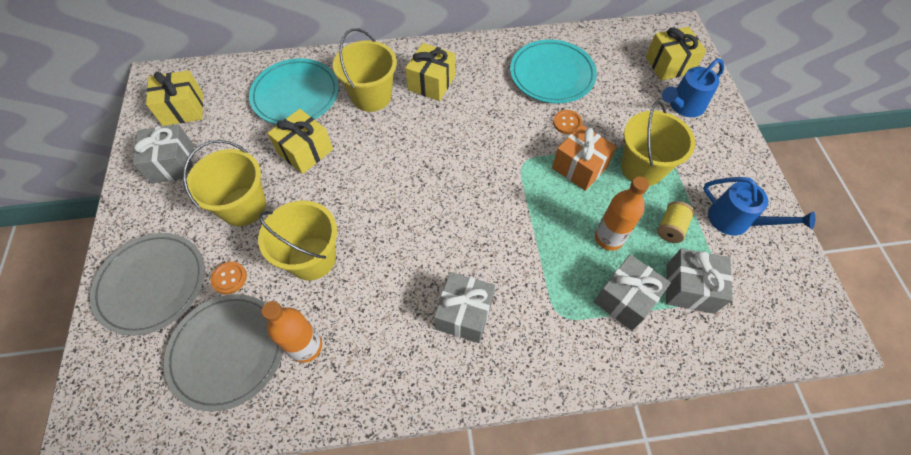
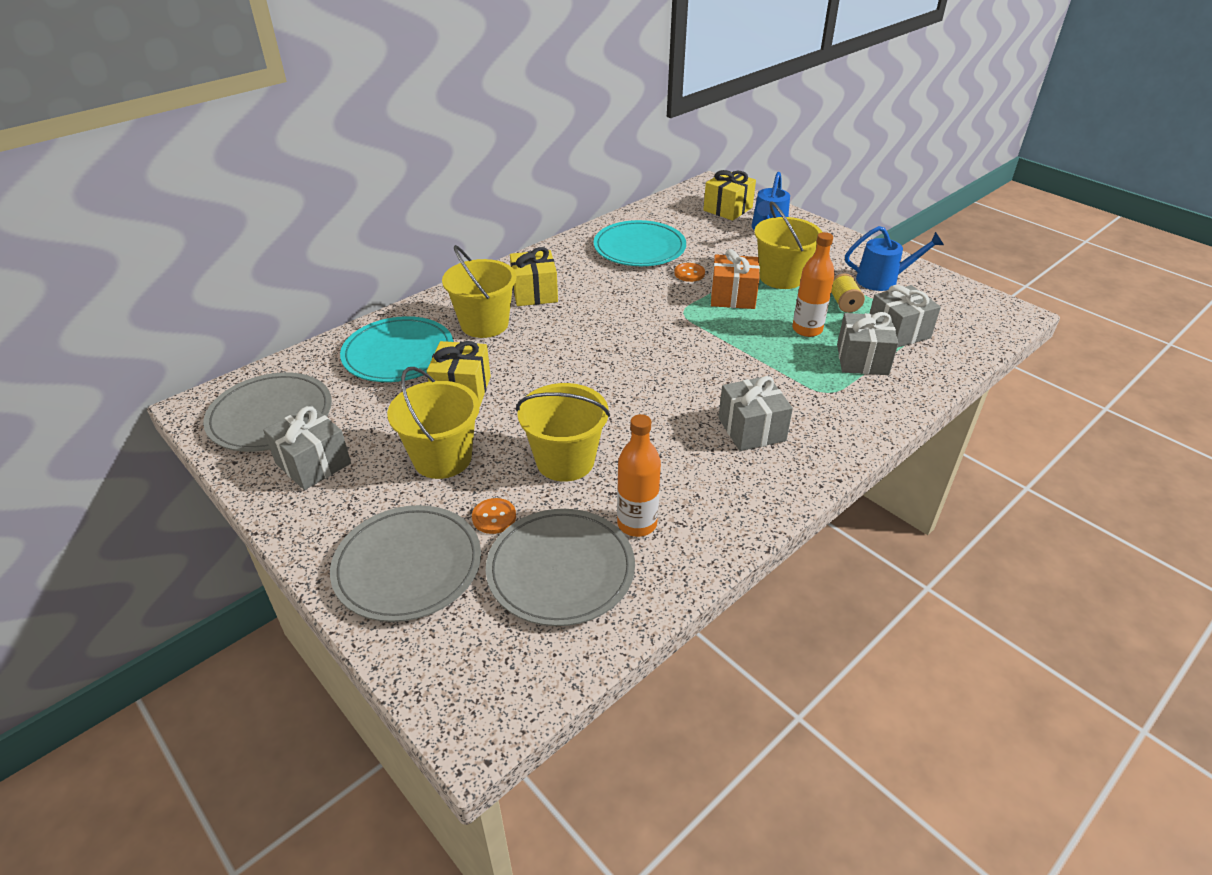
camera: 35 degrees left, 20 degrees down
yellow gift [146,70,203,126] -> grey plate [203,372,332,452]

